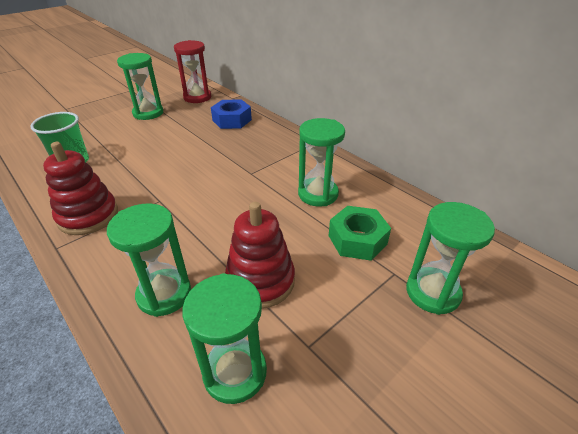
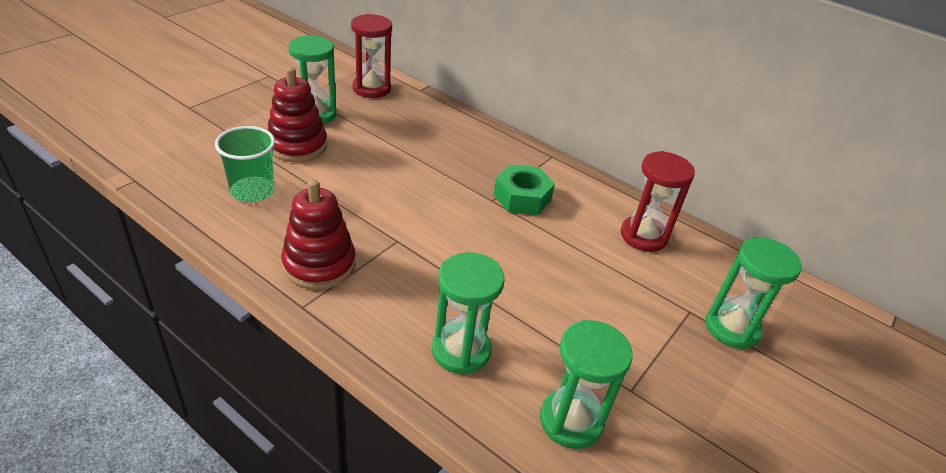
camera: 15 degrees left, 0 degrees up
blue nut [211,99,252,129] -> none
red stacking toy [225,202,295,309] -> red stacking toy moved to [267,67,327,162]
green hourglass [298,118,345,206] -> none
green nut [328,206,391,261] -> green nut moved to [494,164,555,215]
none -> red hourglass [621,151,695,252]

